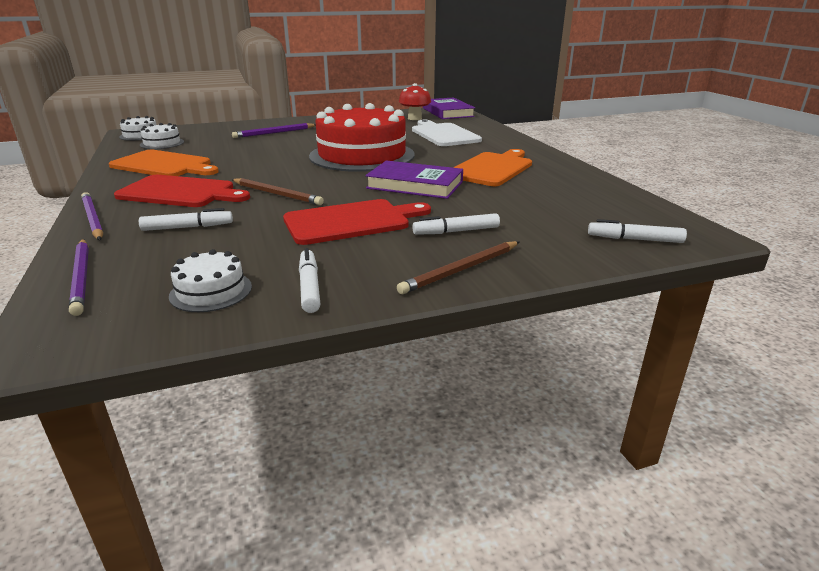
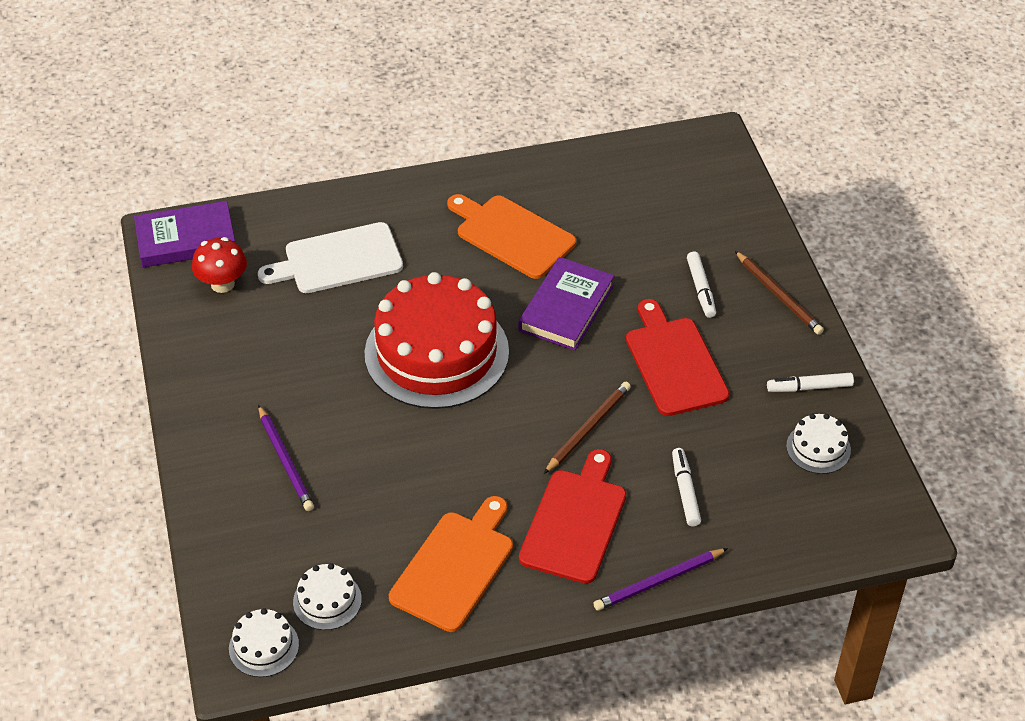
camera: 85 degrees left, 20 degrees up
purple pencil [69,239,89,316] -> none
white marker [588,219,687,243] -> none

